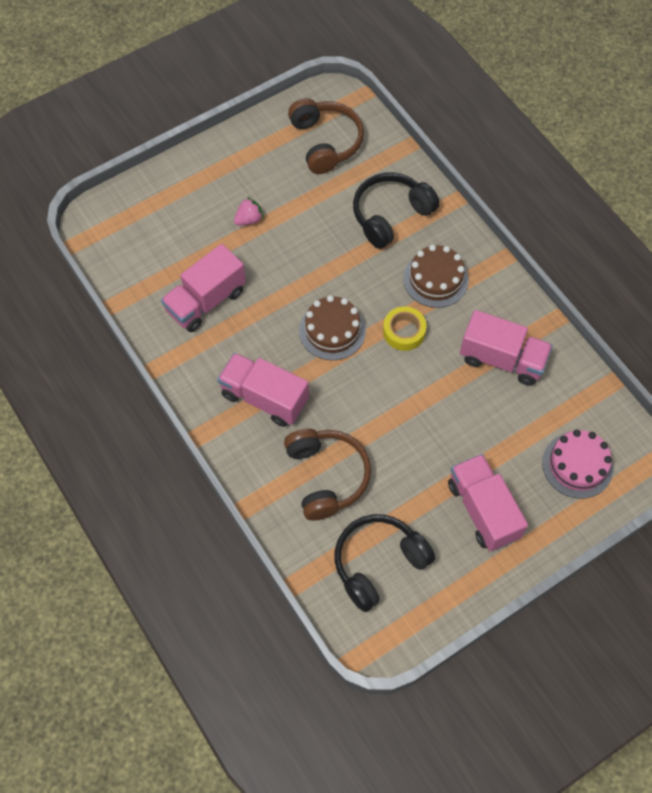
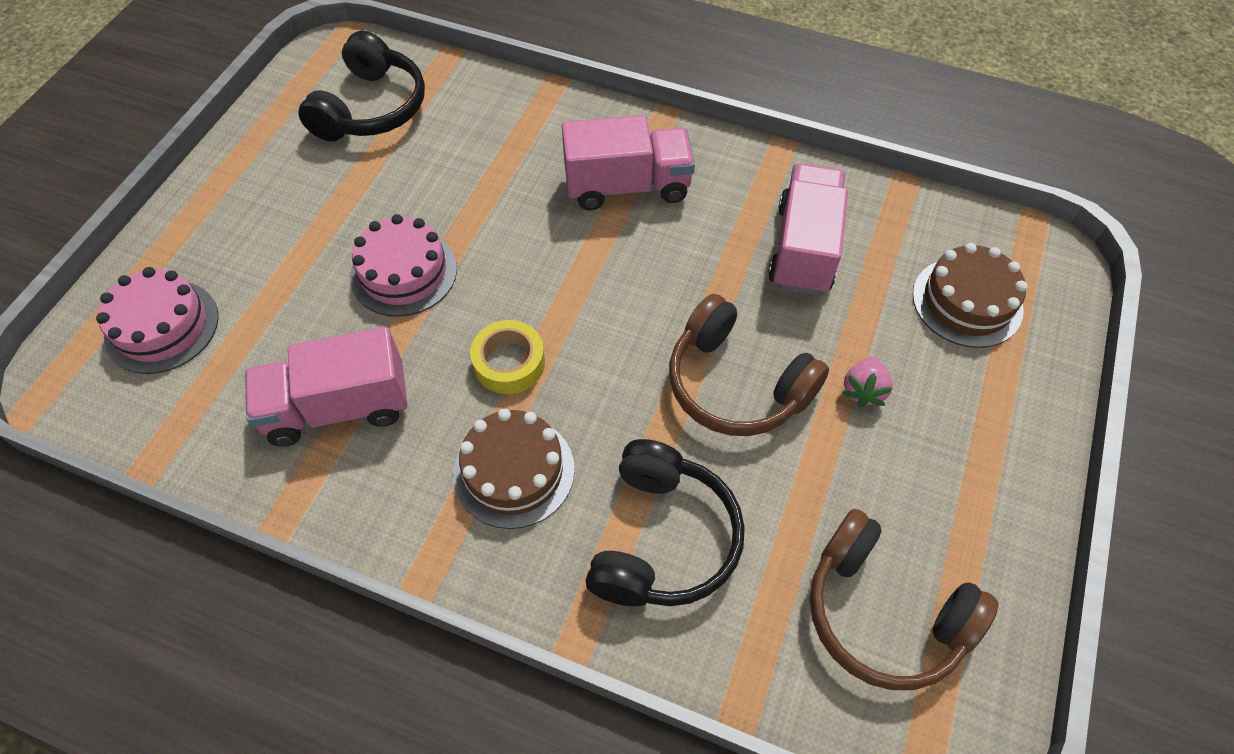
camera: 145 degrees right, 5 degrees down
brown headphones [284,429,371,520] -> brown headphones moved to [669,294,829,436]
brown cake [299,295,366,360] -> brown cake moved to [913,243,1028,348]
pink truck [448,454,528,551] -> none
none -> pink cake [350,214,457,317]

